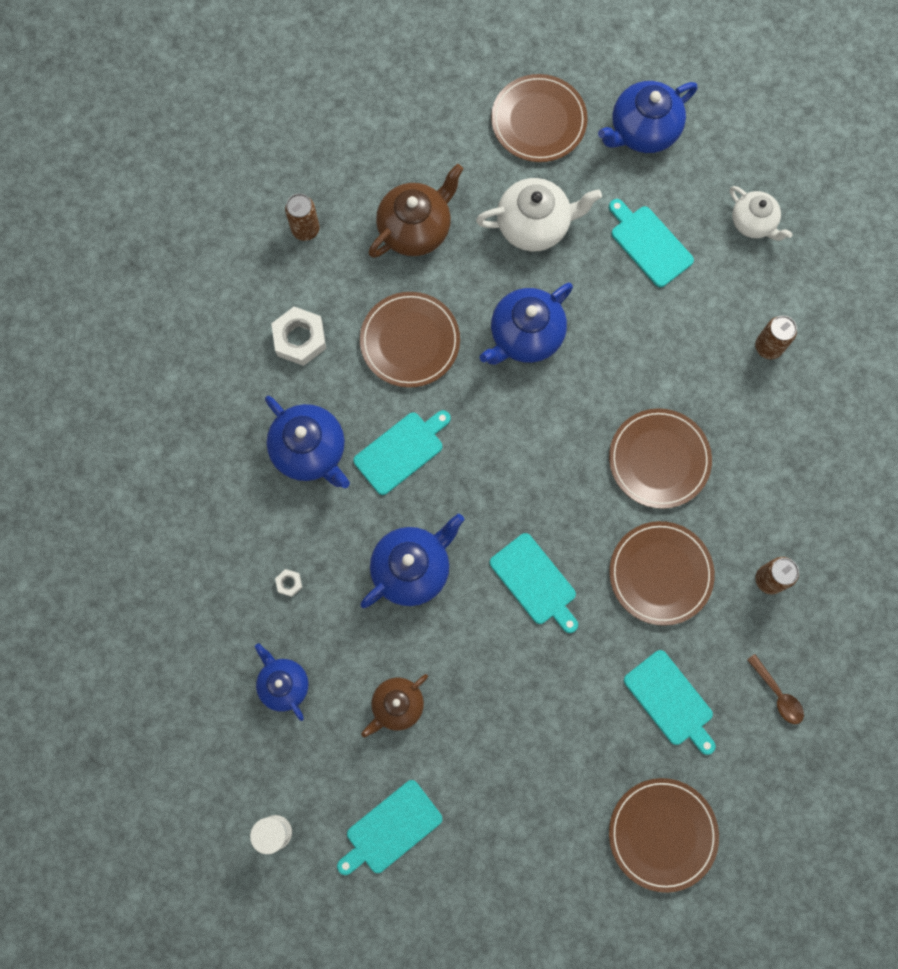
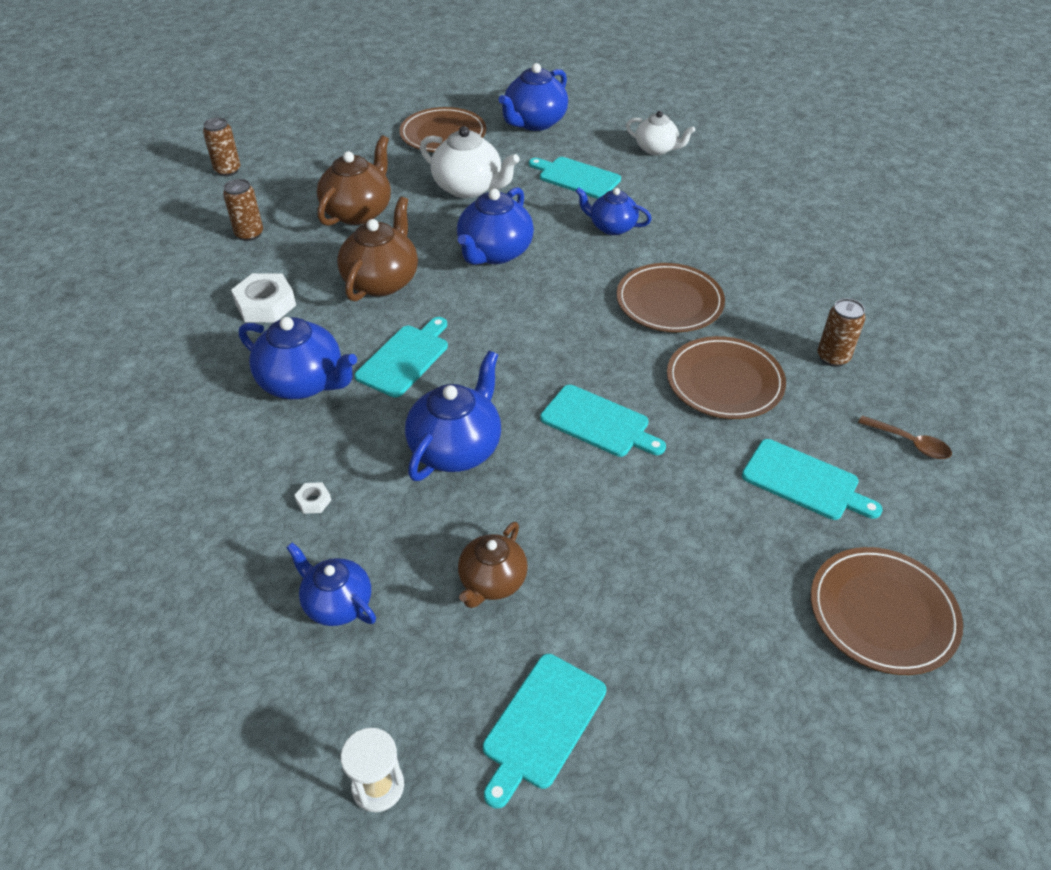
camera: 20 degrees left, 30 degrees down
brown plate [360,292,460,388] -> brown teapot [337,197,418,302]
white teapot [476,178,602,251] -> white teapot turned 60 degrees clockwise [420,126,520,198]
brown can [755,316,797,360] -> brown can moved to [203,118,240,176]
none -> blue teapot [576,187,651,235]

